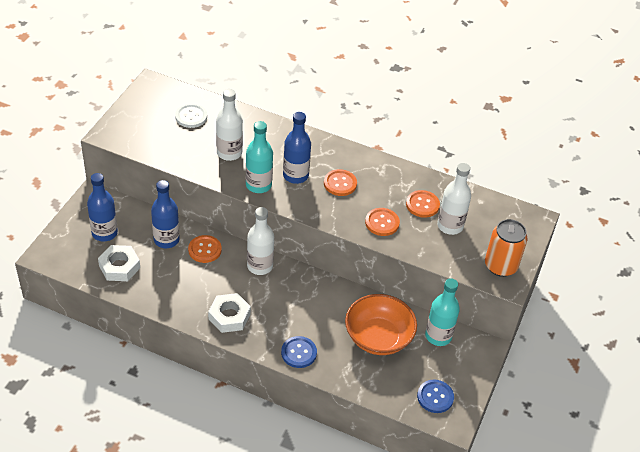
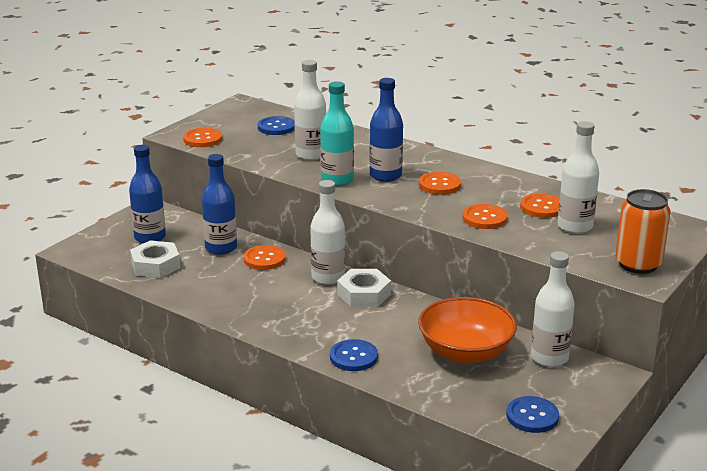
camera: 15 degrees right, 20 degrees down
white button [175,104,207,128] -> blue button [258,116,295,135]
white nut [208,293,251,333] -> white nut moved to [337,269,391,307]
turquoise bottle [425,278,460,346] -> white bottle [531,251,575,367]
none -> orange button [183,128,222,147]

